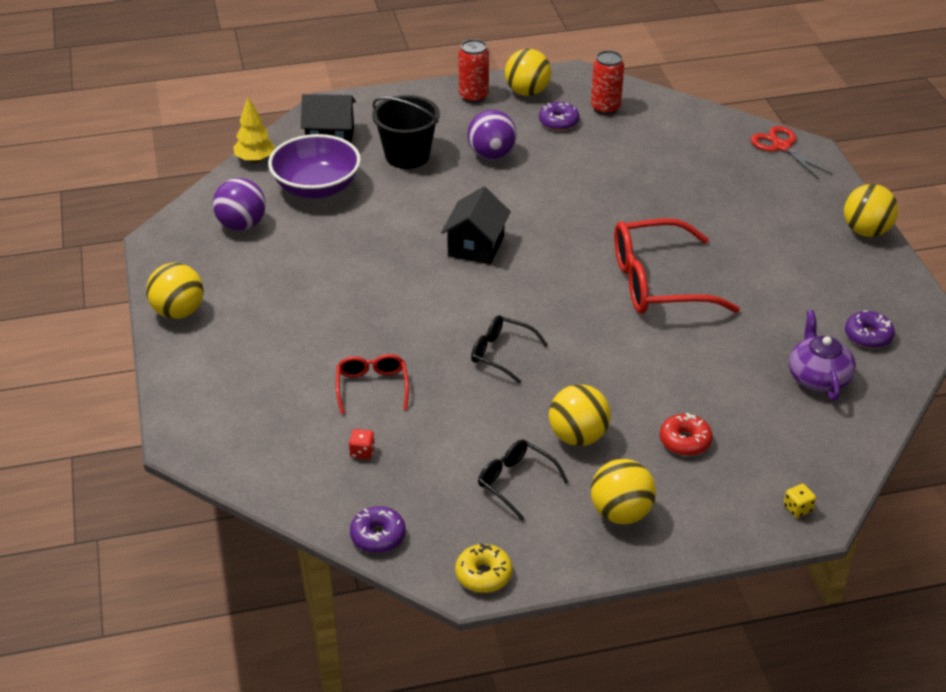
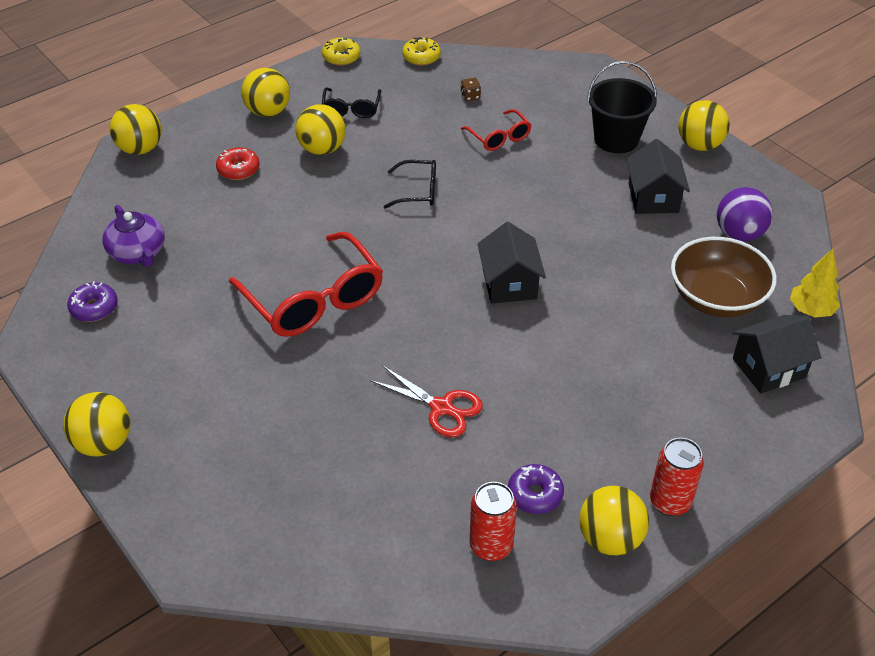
camera: 155 degrees right, 5 degrees up
purple bowl [268,134,361,199] -> brown bowl [671,237,777,317]
red dice [349,429,375,459] -> brown dice [461,78,481,101]
purple donut [350,506,406,553] -> yellow donut [402,37,441,66]
black bucket [372,95,440,169] -> black bucket moved to [587,61,657,153]
purple ball [467,110,517,160] -> none
black glasses [478,440,569,521] -> black glasses turned 75 degrees clockwise [322,88,381,118]
red glasses [614,218,740,314] -> red glasses turned 90 degrees clockwise [229,232,383,337]
red scissors [751,126,832,179] -> red scissors moved to [370,365,483,437]
yellow dice [784,484,816,518] -> yellow ball [110,104,161,155]
none -> black house [626,139,690,214]

